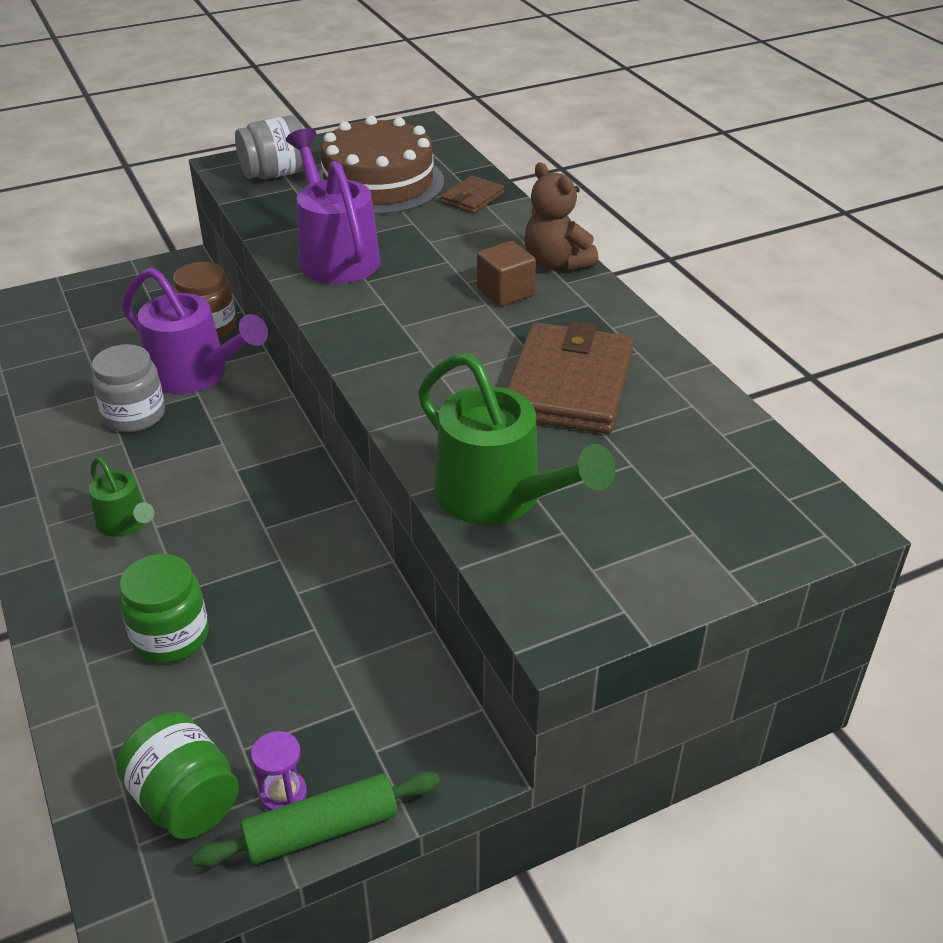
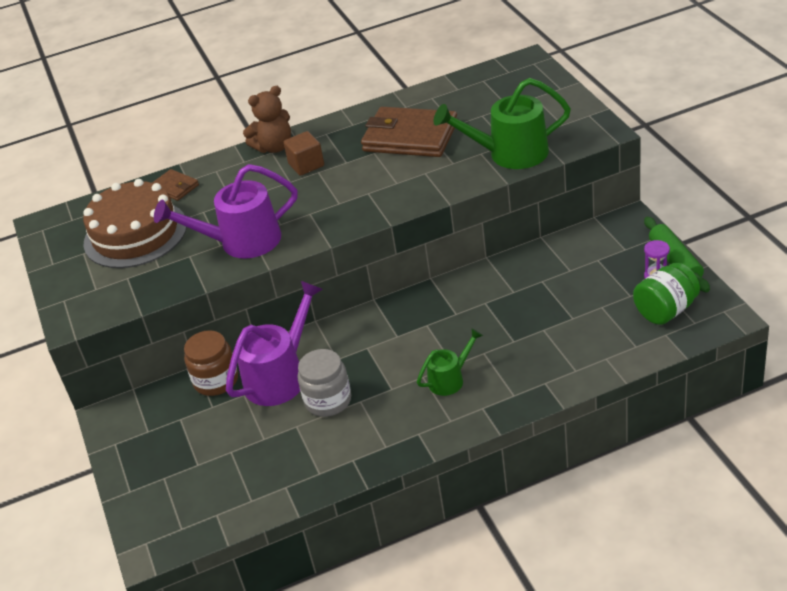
camera: 80 degrees left, 0 degrees up
green jar [119,554,209,663] -> none
grey jar [235,115,304,179] -> none
green watering can [418,353,616,525] -> green watering can turned 150 degrees counterclockwise [434,78,571,169]

